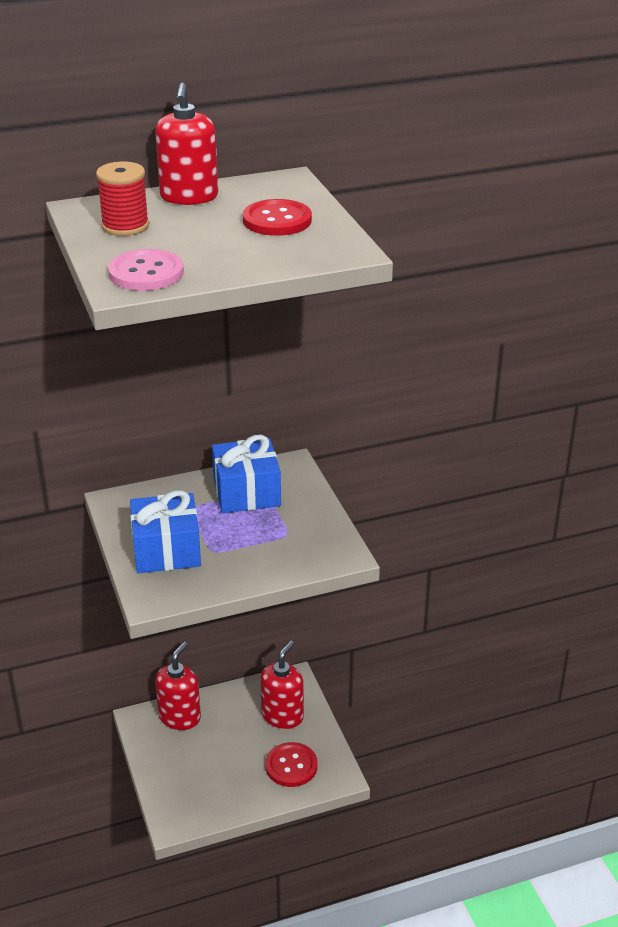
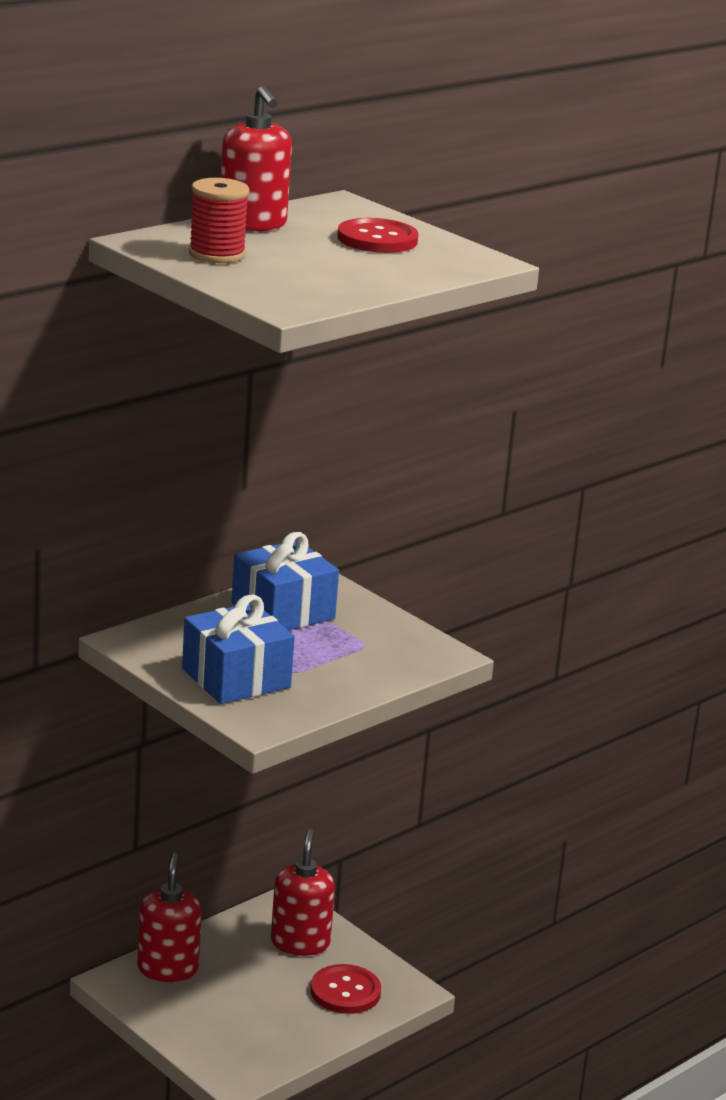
camera: 25 degrees left, 10 degrees down
pink button [108,249,184,291] -> none

